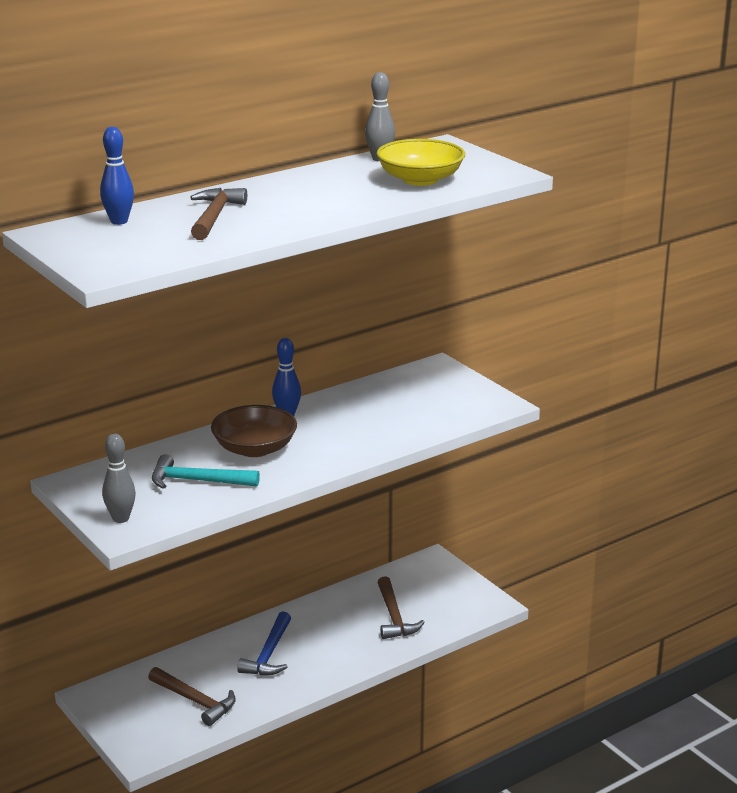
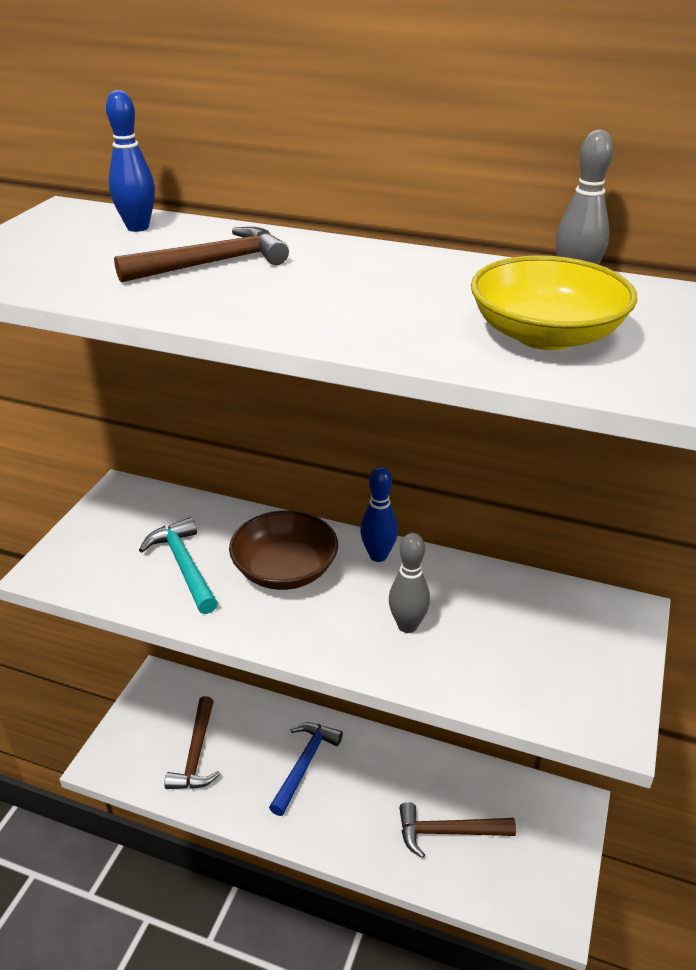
camera: 55 degrees right, 10 degrees up
grey bowling pin [102,434,136,523] -> grey bowling pin moved to [389,533,430,633]
blue hammer [237,611,291,676] -> blue hammer turned 135 degrees clockwise [269,723,343,816]
brown hammer [377,576,425,639] -> brown hammer turned 45 degrees clockwise [399,802,516,858]

